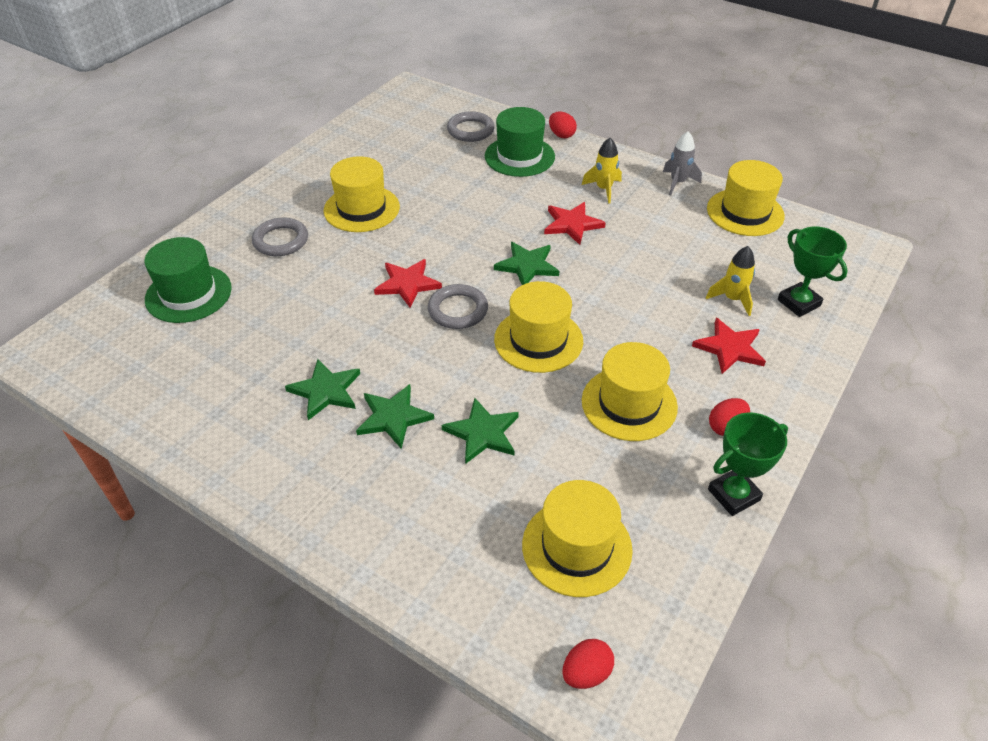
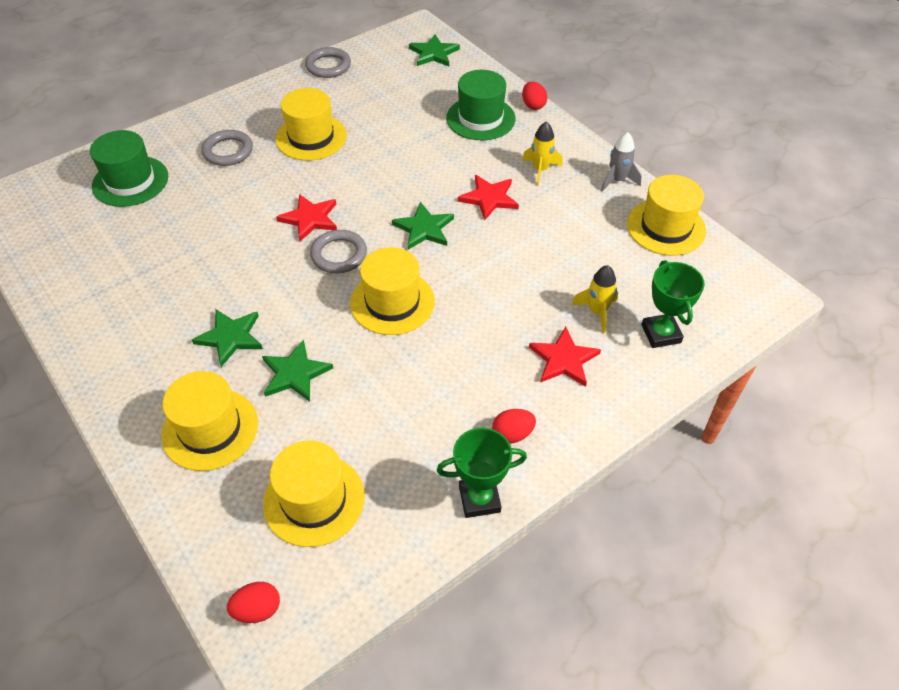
camera: 20 degrees right, 5 degrees up
green star [285,359,360,420] -> green star moved to [409,34,460,66]
grey ring [447,111,495,142] -> grey ring moved to [305,47,351,78]
yellow hat [582,342,678,441] -> yellow hat moved to [161,371,258,471]

